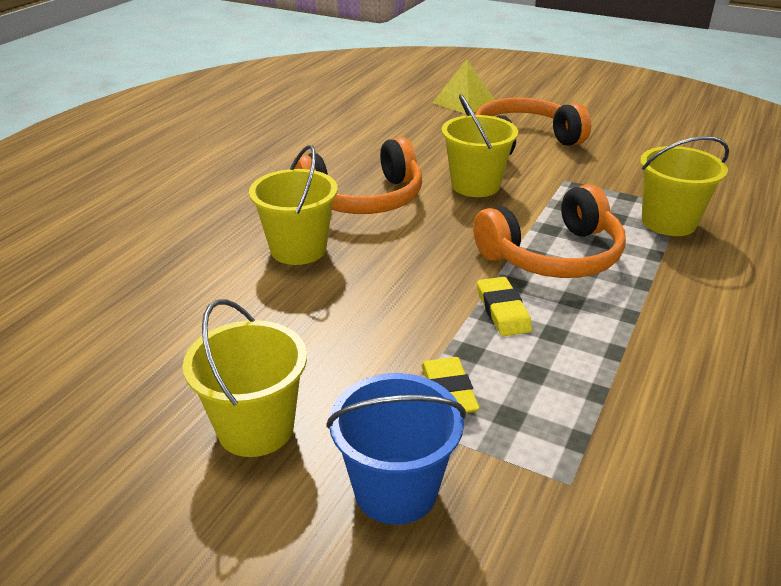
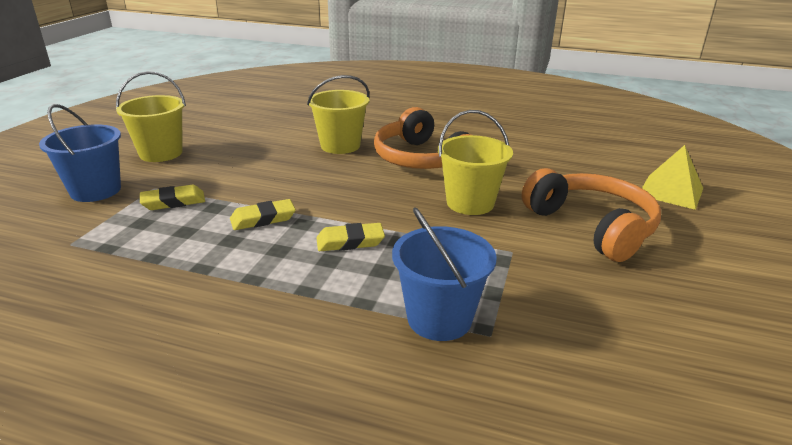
camera: 80 degrees right, 5 degrees down
orange headphones [473,184,626,278] -> yellow eraser [316,223,385,251]
yellow bucket [640,136,729,236] -> blue bucket [392,207,497,341]

